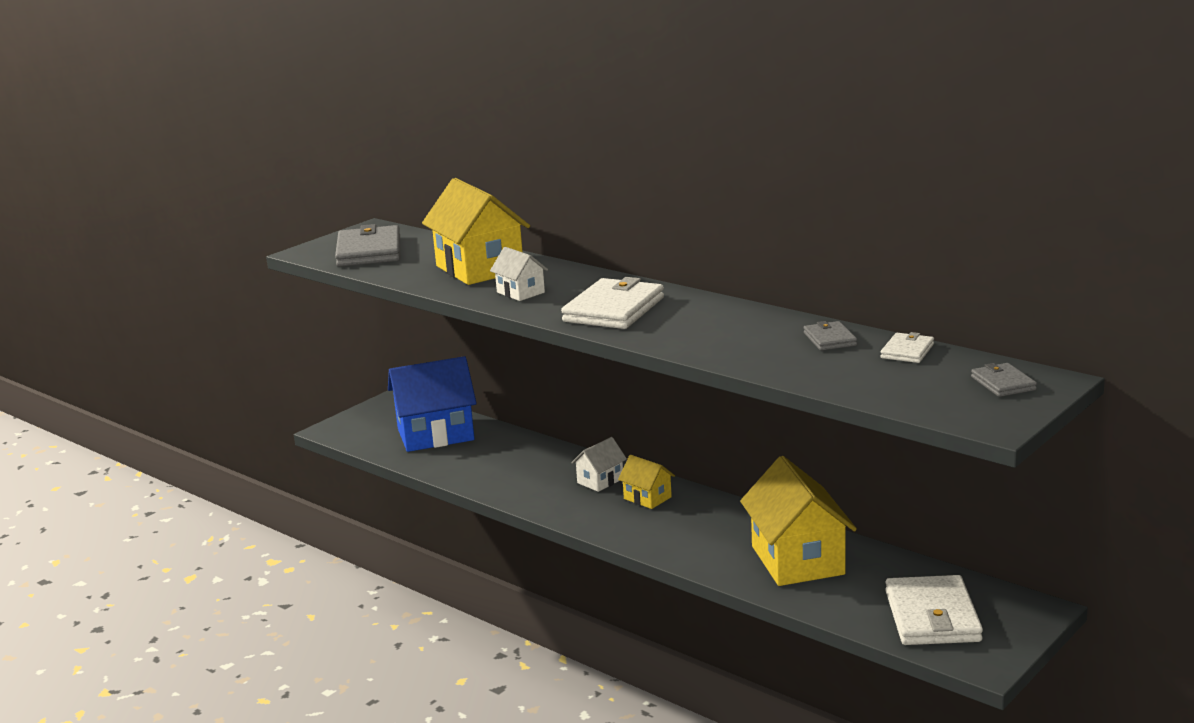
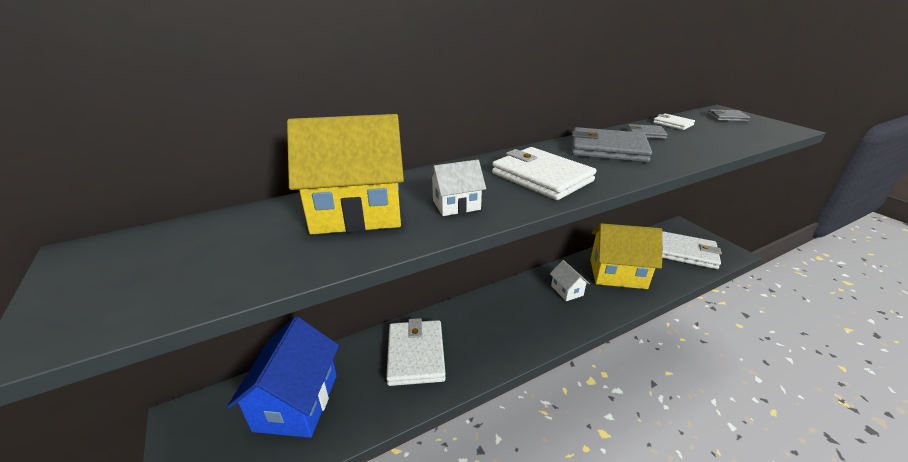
camera: 70 degrees left, 10 degrees up
grey wallet [335,224,400,267] -> grey wallet moved to [572,127,652,162]
white house [571,437,627,492] -> white house moved to [550,260,590,301]
yellow house [618,455,675,509] -> none
none -> white wallet [386,318,446,386]

